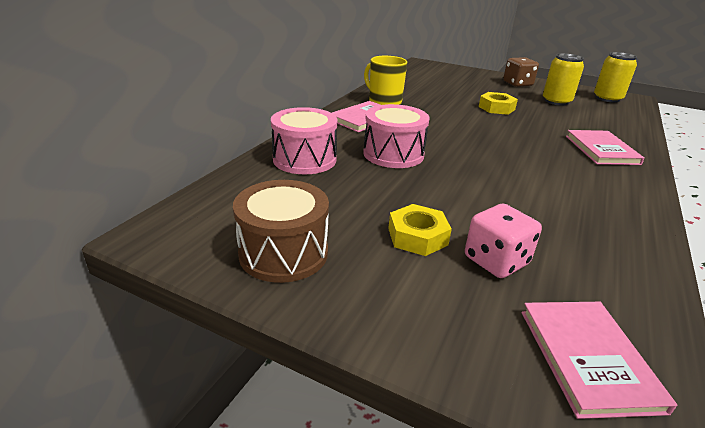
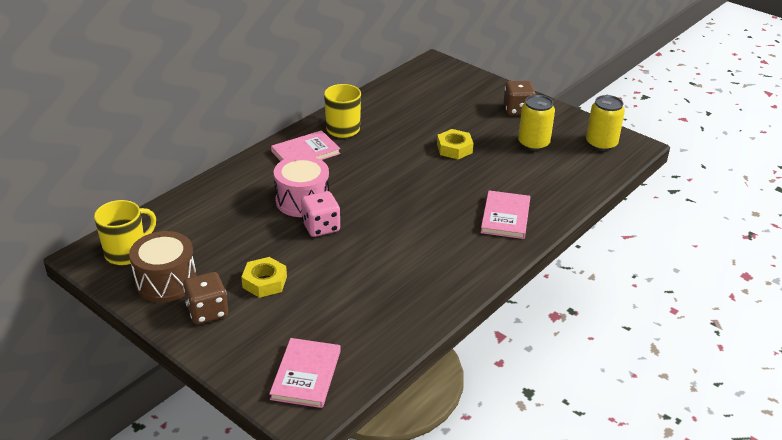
camera: 15 degrees right, 5 degrees up
pink drum [271,107,338,174] -> none
pink dice [465,204,542,278] -> pink dice moved to [301,191,340,237]
none -> yellow mug [94,200,156,265]
none -> brown dice [183,272,228,324]

